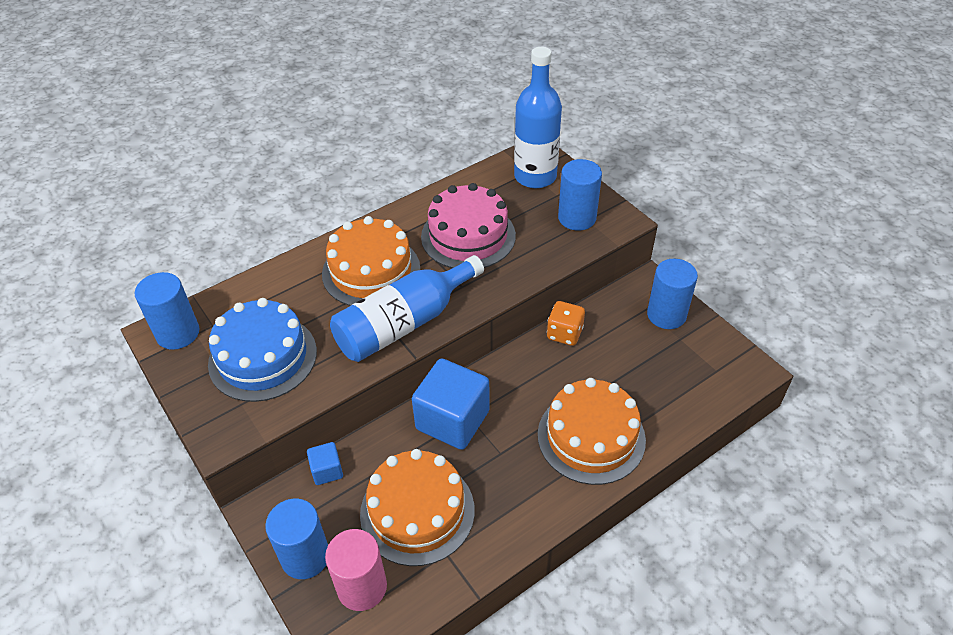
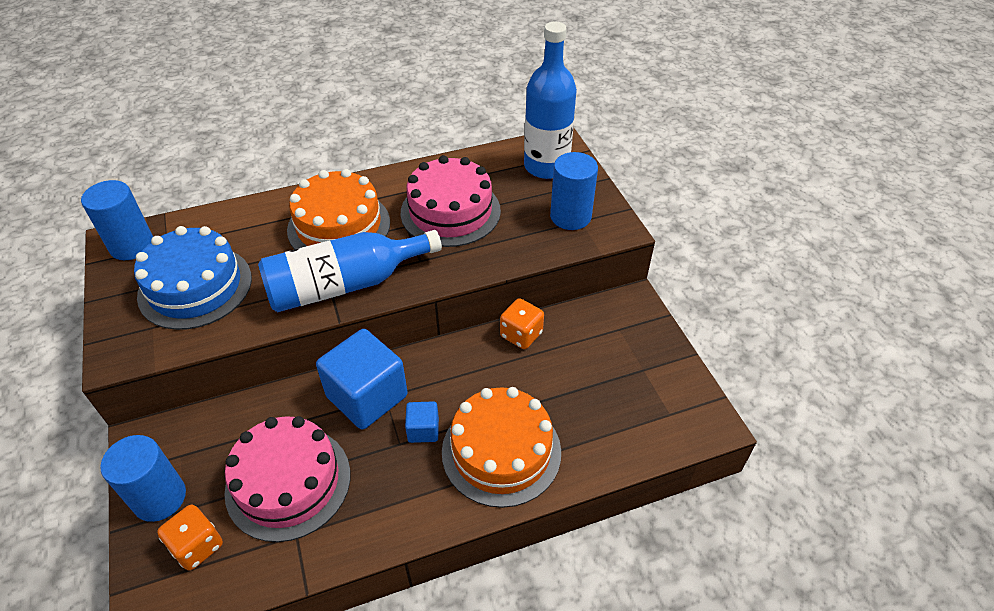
camera: 15 degrees right, 0 degrees up
blue cube [307,442,343,485] -> blue cube moved to [405,401,439,443]
pink cylinder [325,529,387,611] -> orange dice [157,504,223,571]
orange cake [360,449,475,566] -> pink cake [224,416,350,542]
blue cylinder [647,259,698,329] -> none

